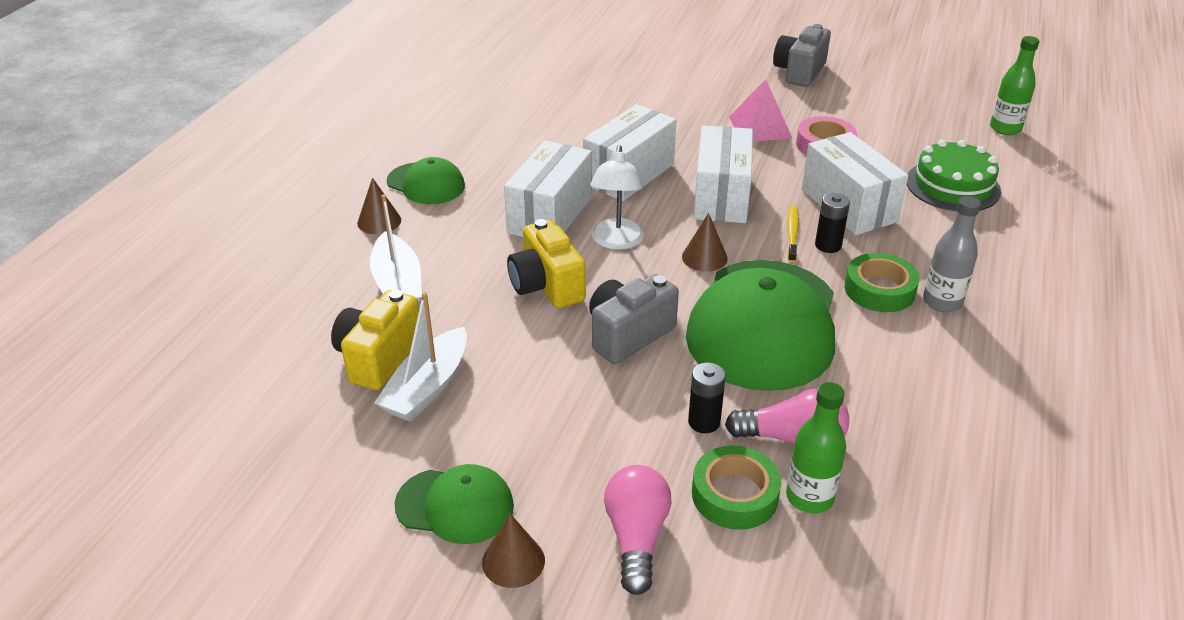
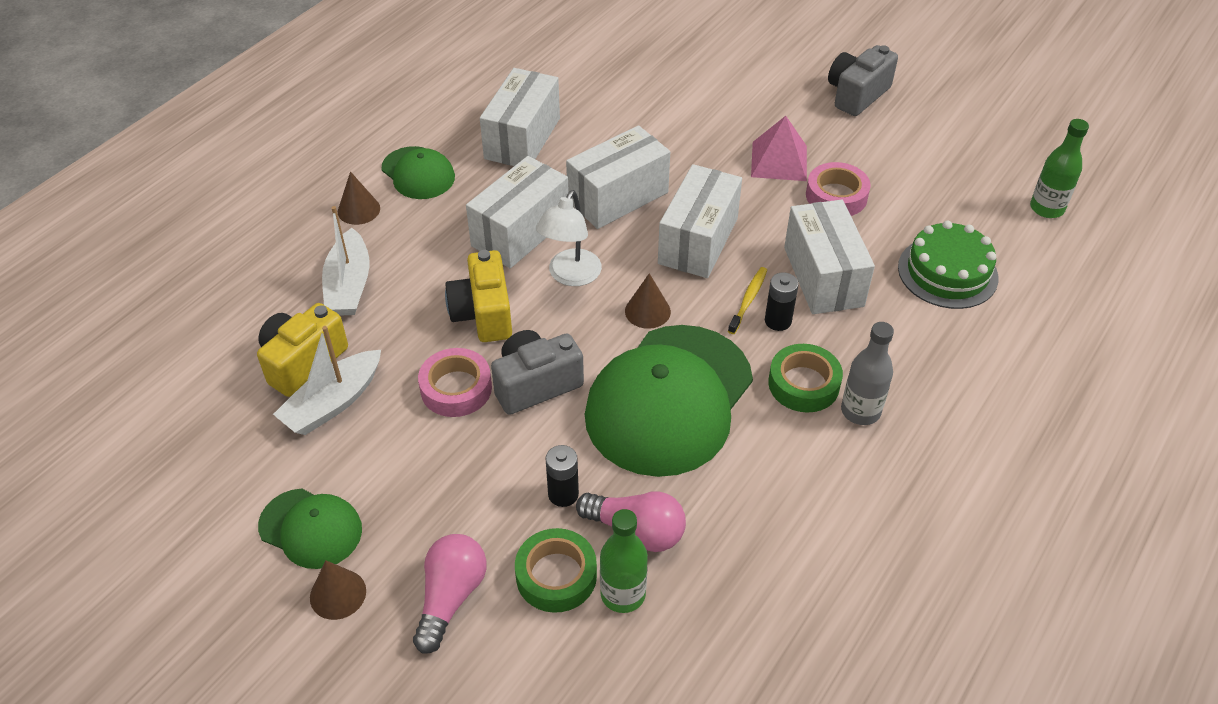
camera: 15 degrees right, 10 degrees up
none -> pink tape [418,348,492,417]
none -> white box [480,68,560,166]

